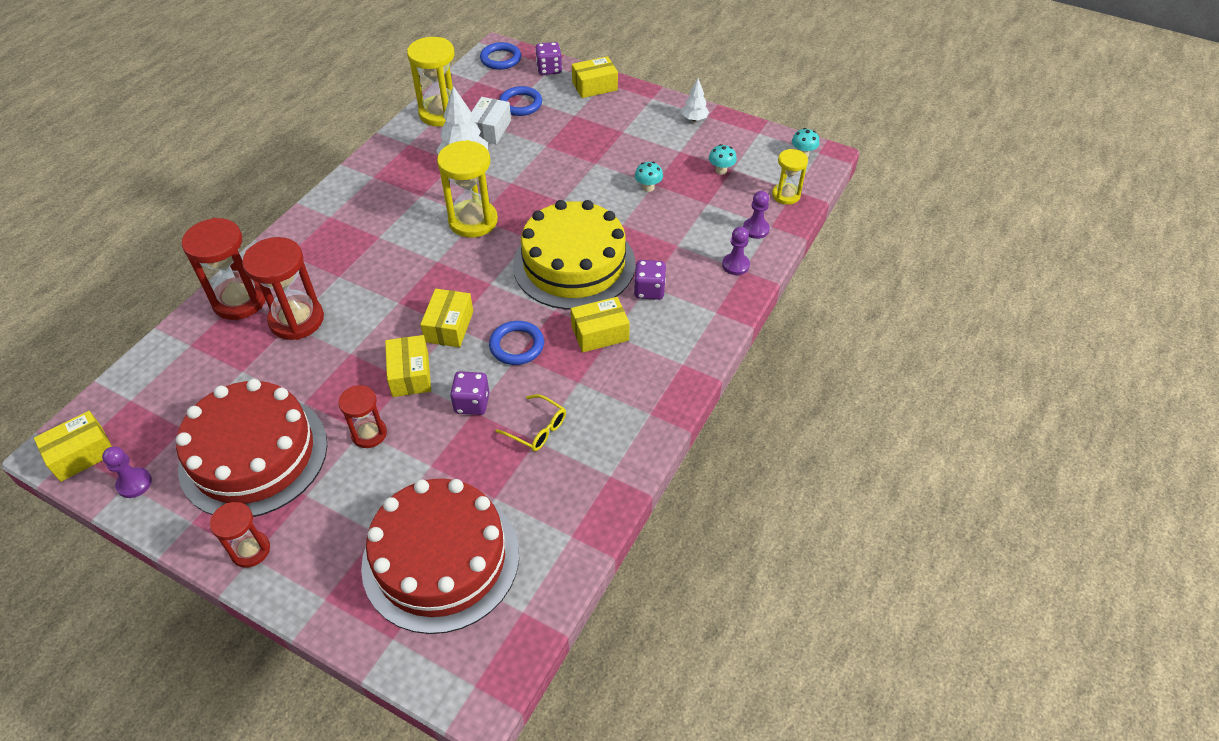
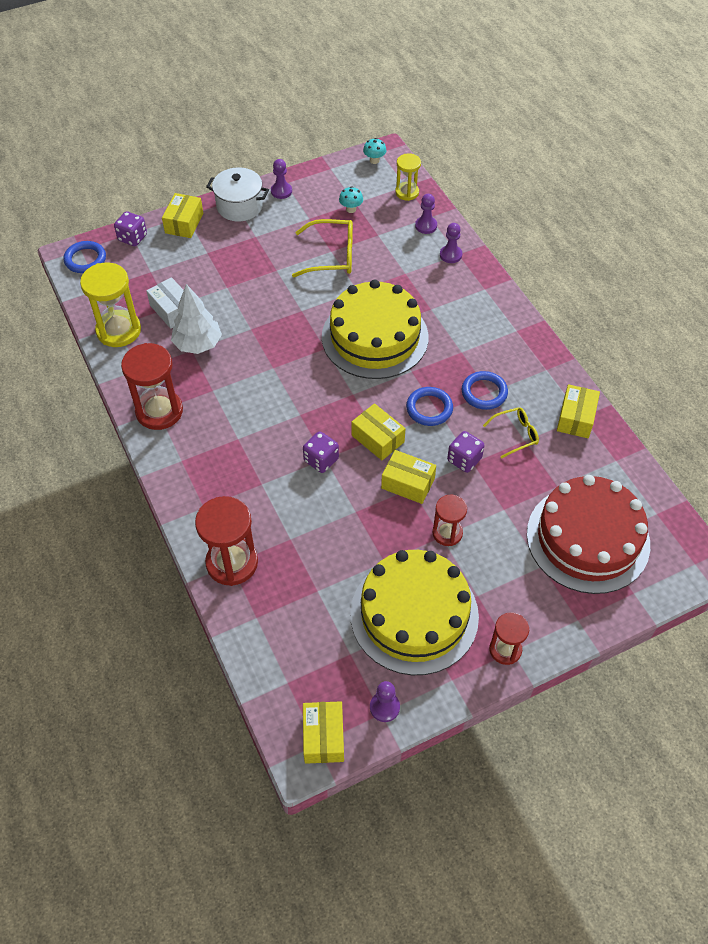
camera: 55 degrees left, 5 degrees up
red cake [176,379,327,517] -> yellow cake [350,550,479,675]
red hourglass [242,237,324,340] -> red hourglass moved to [121,343,183,430]
yellow hourglass [437,140,498,238] -> none
blue ring [499,86,542,116] -> blue ring moved to [462,371,508,410]
yellow box [571,297,630,352] -> yellow box moved to [557,384,600,438]
purple dice [634,260,666,300] -> purple dice moved to [303,431,339,473]
turquoise mushroom [635,162,663,192] -> yellow glasses [292,219,353,277]
white tree [682,78,709,121] -> purple pawn [271,159,292,199]
none -> white pot [206,168,269,221]

